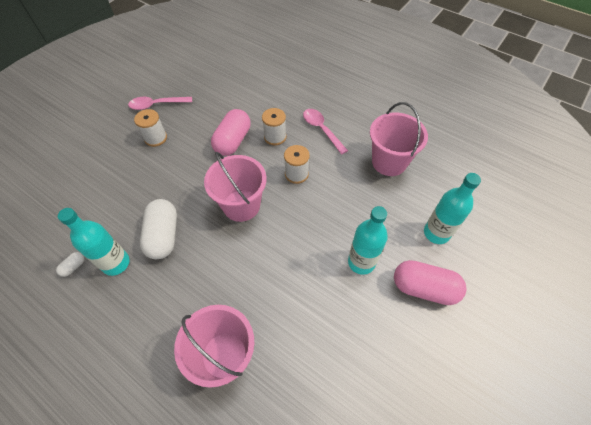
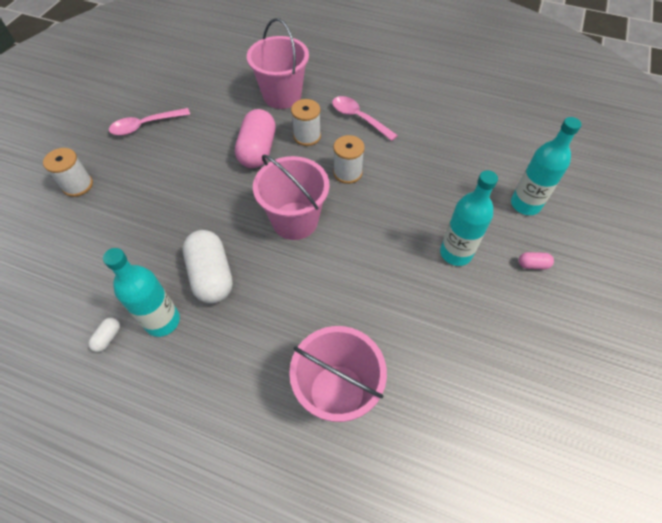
camera: 15 degrees left, 0 degrees up
white spool [134,109,167,147] -> white spool moved to [43,148,93,197]
pink bucket [370,102,428,176] -> pink bucket moved to [247,18,309,109]
pink capsule [394,260,466,305] -> pink capsule [518,252,554,269], size x0.43

